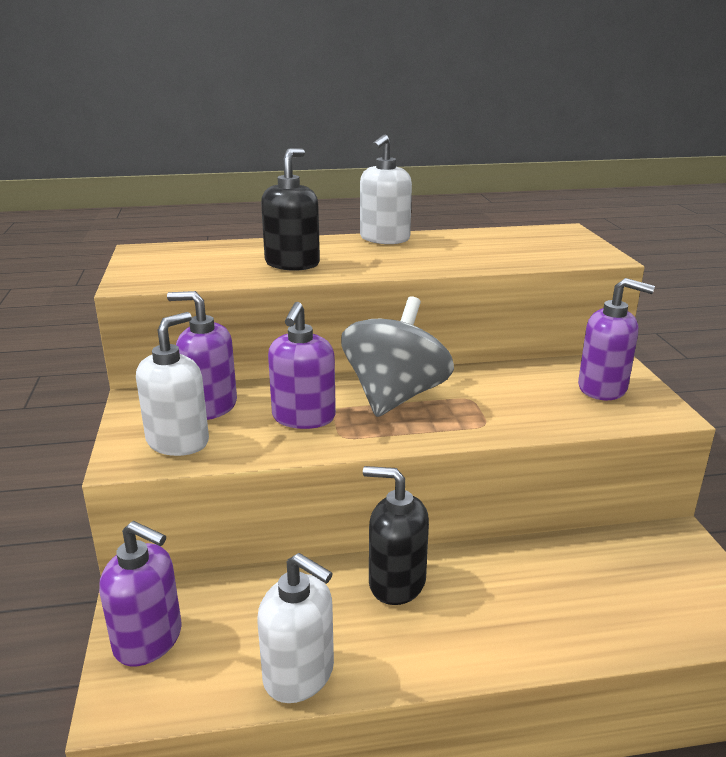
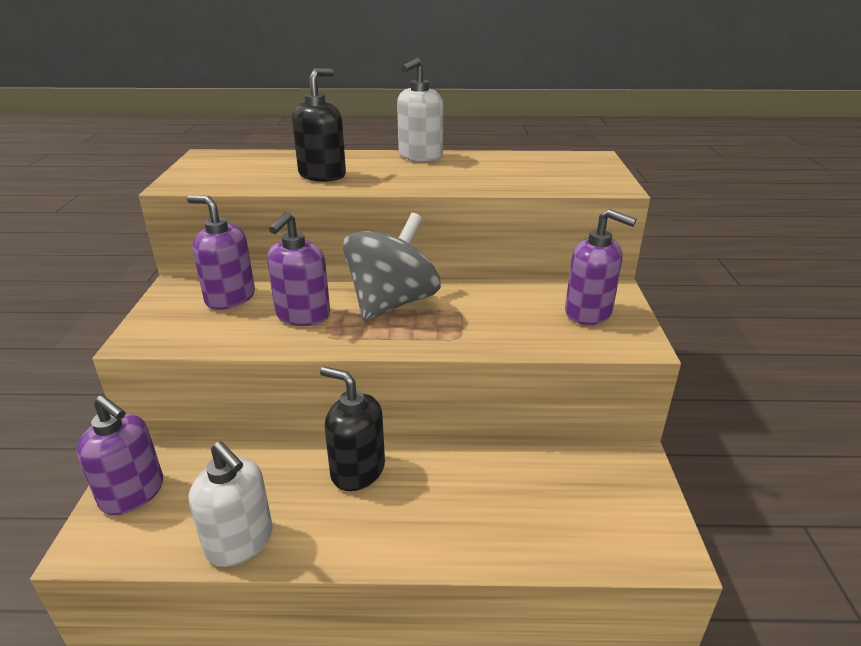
camera: 10 degrees right, 5 degrees up
white soap dispenser [136,312,209,456] -> none

